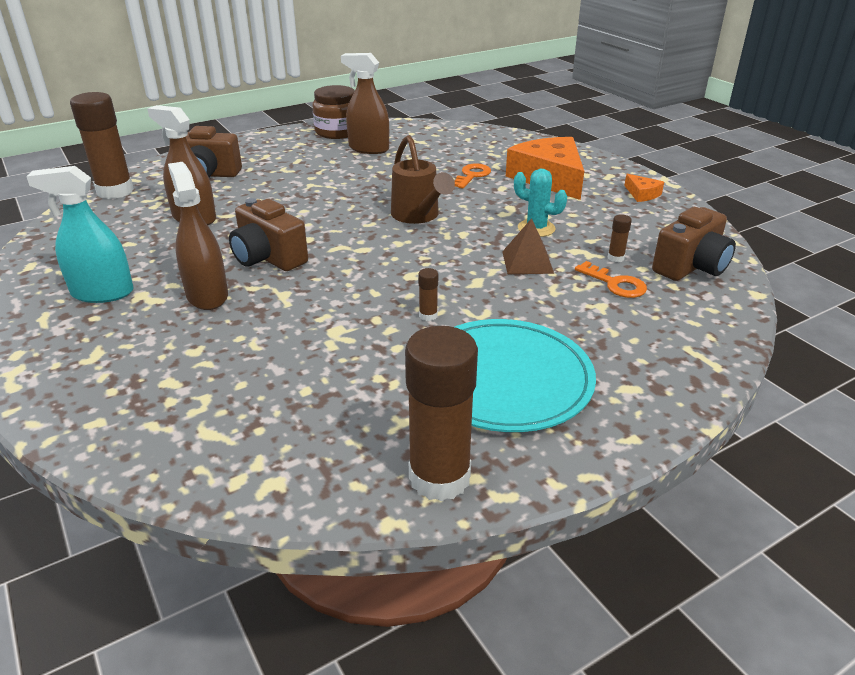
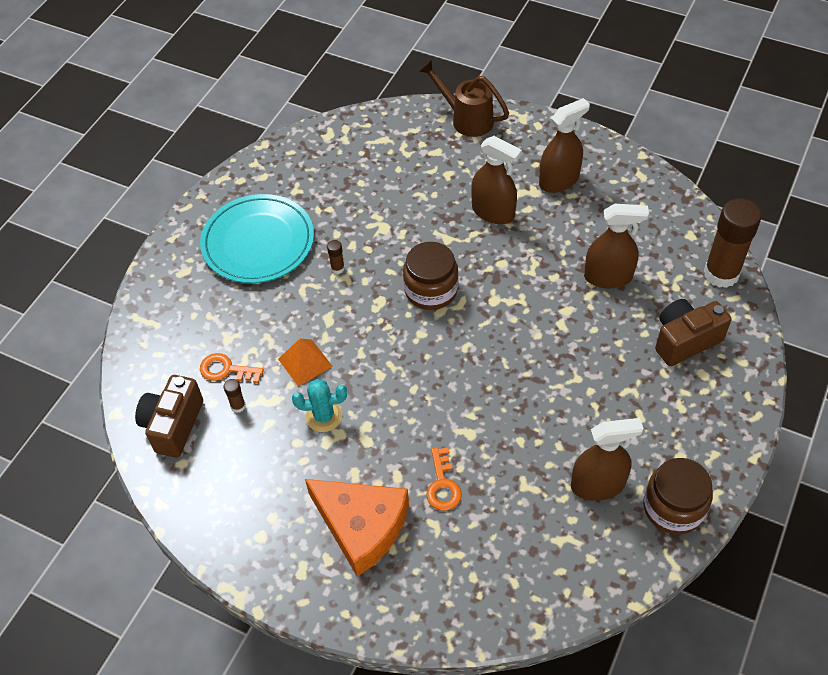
camera: 150 degrees right, 20 degrees up
turquoise spray bottle [26,166,134,303] -> brown spray bottle [539,98,590,193]
brown camera [229,198,308,271] -> none
brown watering can [391,135,455,224] -> brown watering can moved to [419,59,509,137]
brown glue stick [405,326,478,501] -> none
brown pyramid [502,218,554,274] -> orange pyramid [278,339,333,387]
orange cheese [624,174,664,202] -> none
none -> brown jar [403,242,458,310]

